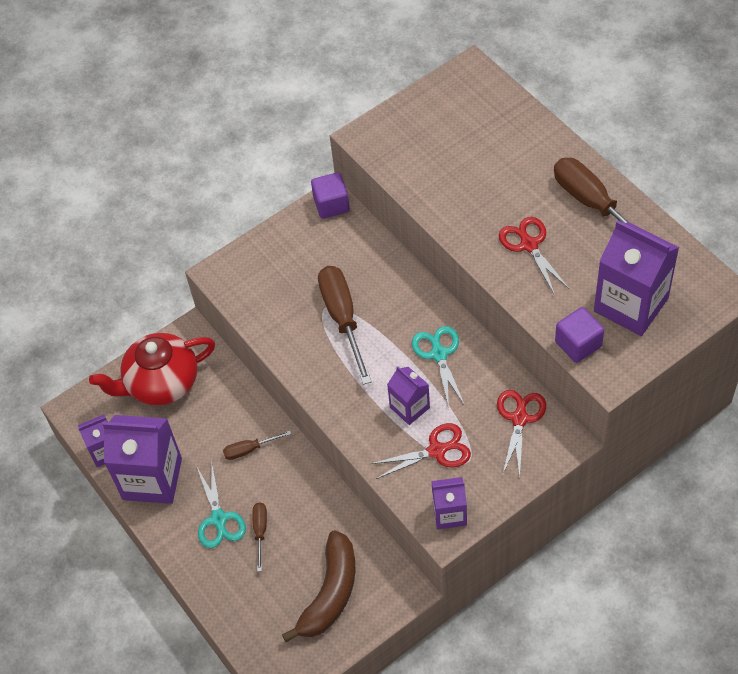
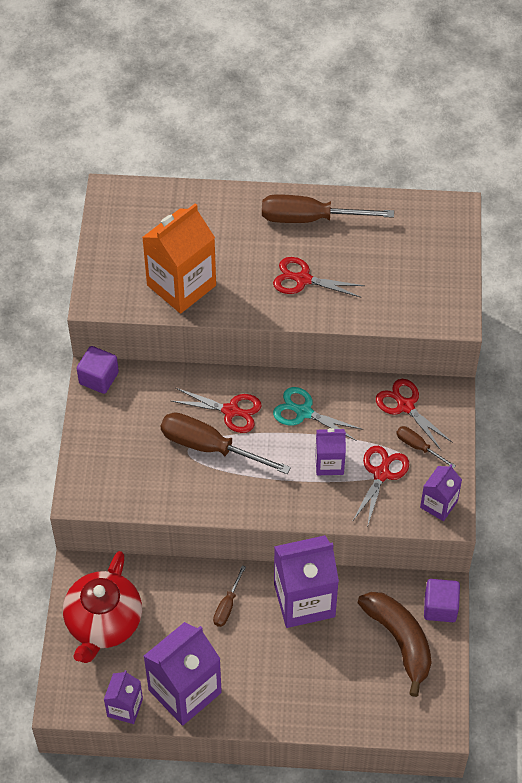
camera: 55 degrees left, 0 degrees up
turquoise scissors [197,465,246,548] -> none
brown screwdriver [252,503,267,571] -> brown screwdriver moved to [396,426,456,469]
purple cube [555,307,604,363] -> purple cube moved to [424,579,460,622]
purple carton [594,220,679,336] -> purple carton moved to [274,535,339,628]
none -> orange carton [142,203,216,314]
none -> red scissors [172,388,262,433]

